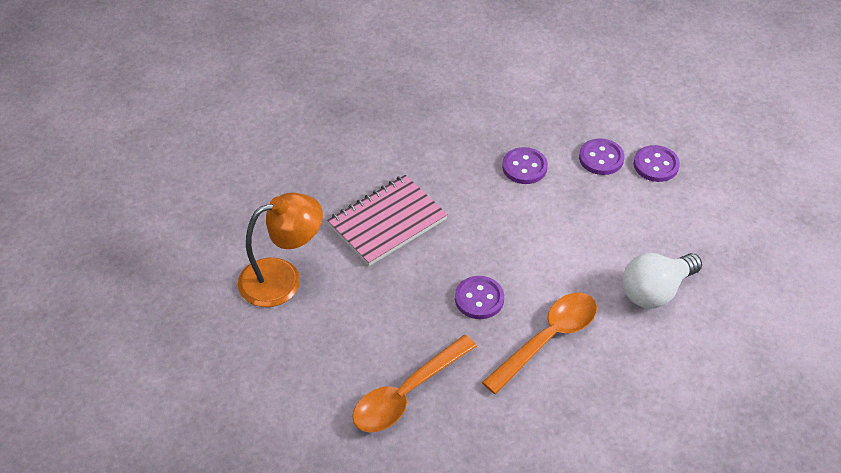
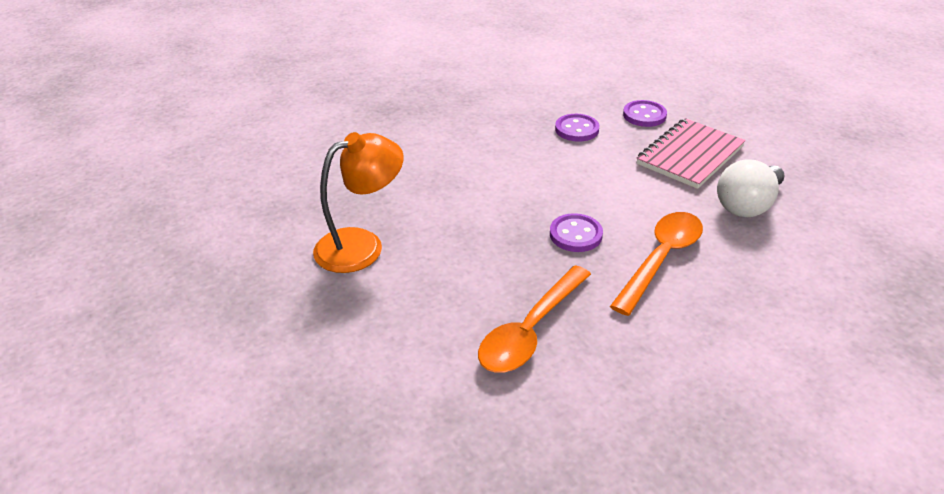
camera: 10 degrees left, 10 degrees down
pink notebook [327,175,448,266] -> pink notebook moved to [636,118,745,189]
purple button [634,145,680,182] -> none

